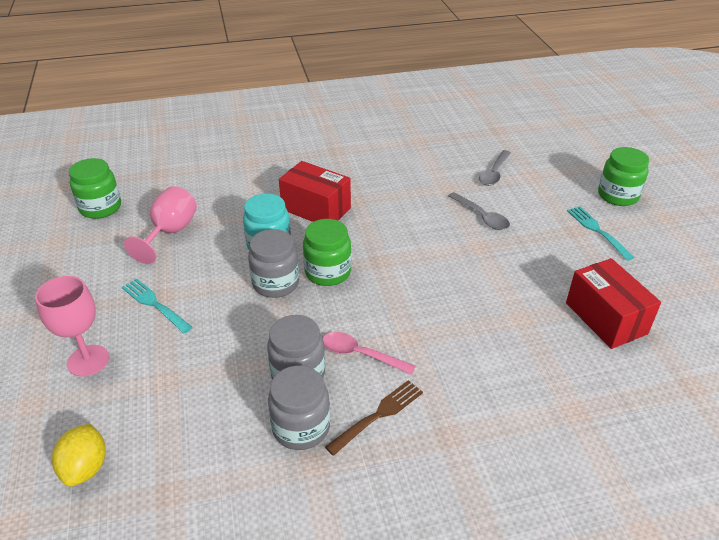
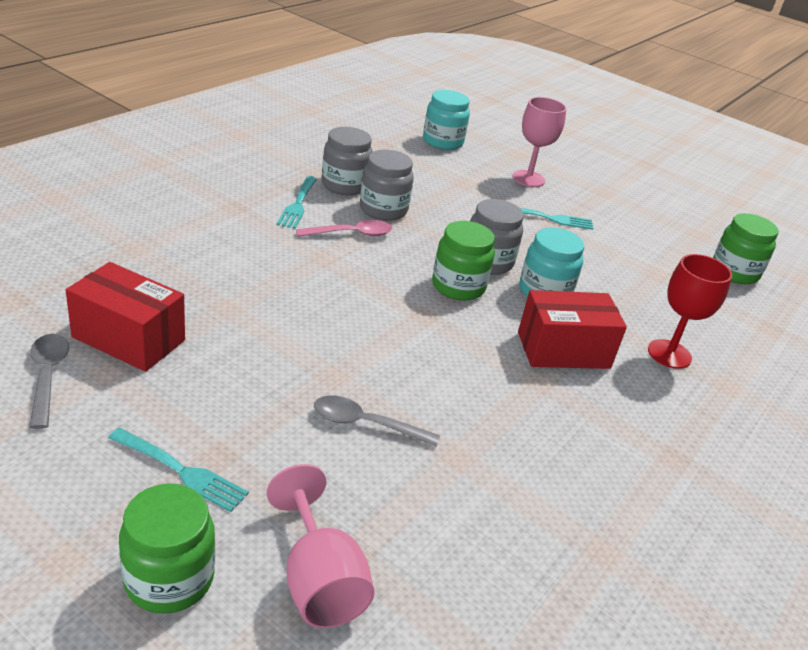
camera: 135 degrees right, 5 degrees down
yellow lemon [52,424,106,487] -> turquoise jar [423,90,470,150]
pink goblet [124,186,197,264] -> pink goblet moved to [267,464,375,628]
brown fork [325,380,423,456] -> turquoise fork [277,176,317,229]
grey spoon [479,150,511,186] -> grey spoon moved to [29,334,69,429]
none -> red goblet [648,254,732,369]

